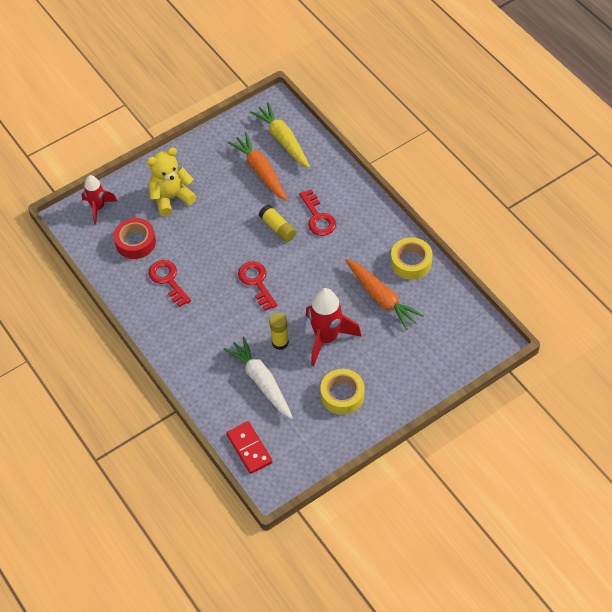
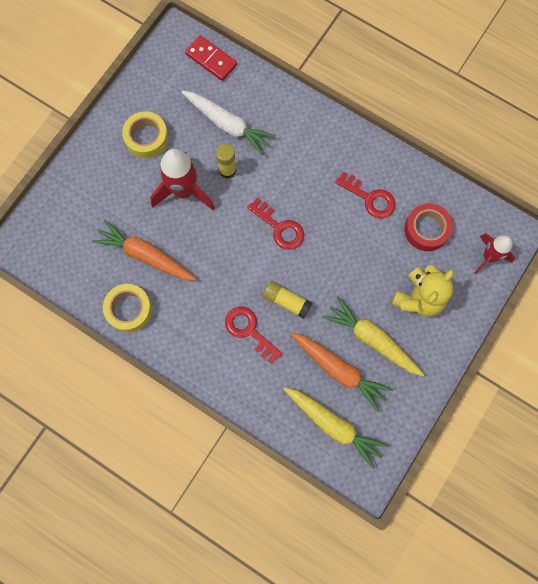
camera: 155 degrees right, 20 degrees up
none -> yellow carrot [323,296,425,376]

